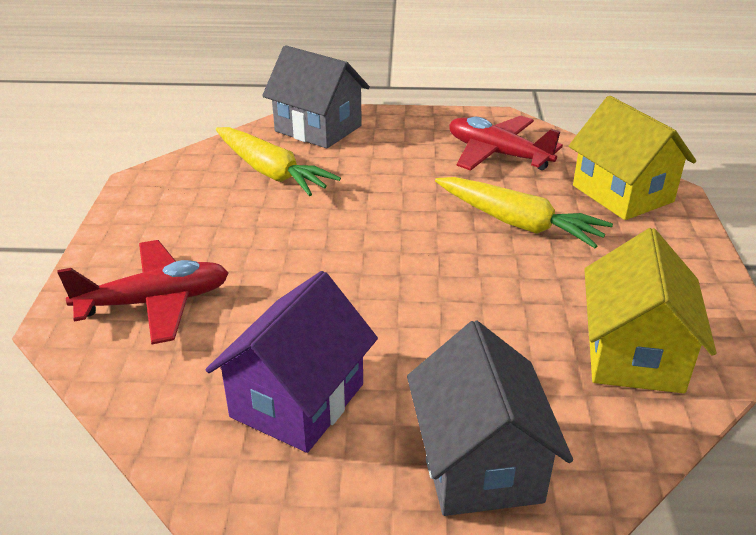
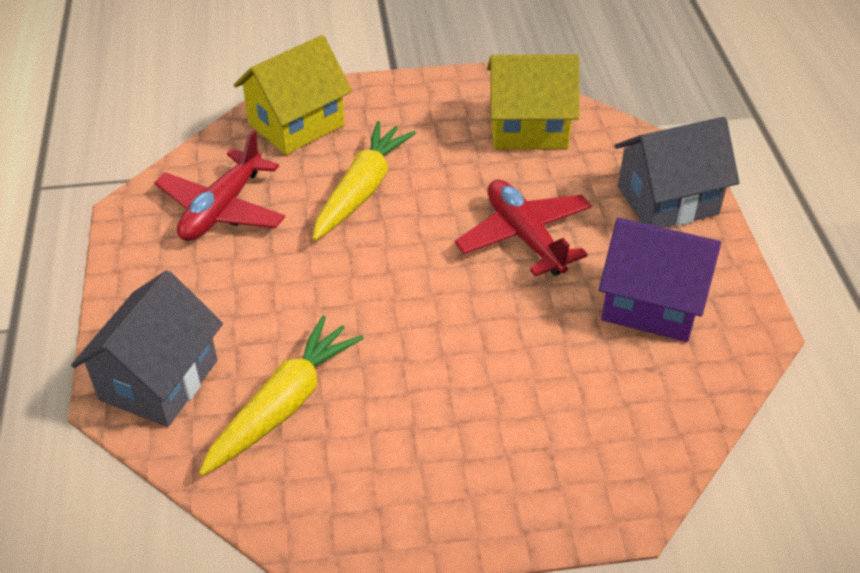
camera: 100 degrees left, 10 degrees up
red plane [57,240,229,344] -> red plane moved to [455,180,592,276]

